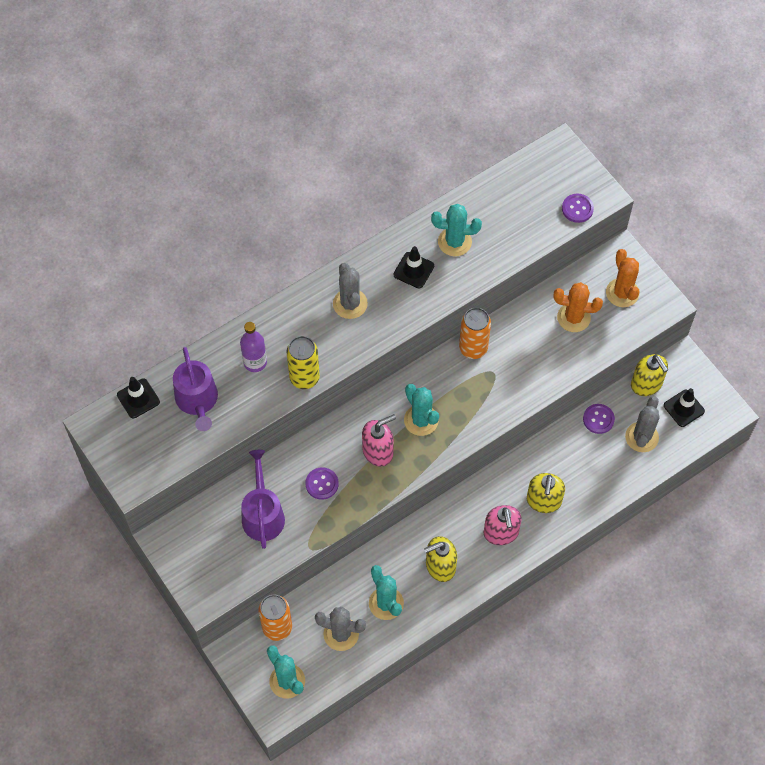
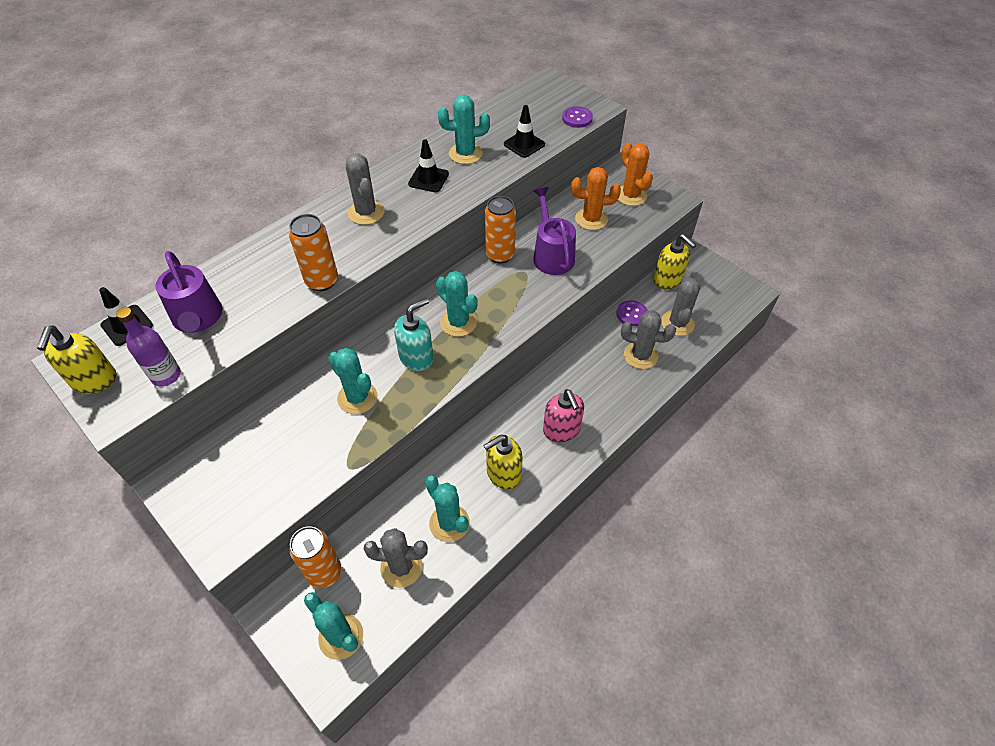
camera: 10 degrees left, 10 degrees down
purple bottle [240,322,267,372] -> purple bottle moved to [116,307,181,387]
purple watering can [241,450,285,549] -> purple watering can moved to [533,187,576,275]
yellow can [287,336,320,389] -> orange can [289,214,338,291]
purple button [305,467,339,500] -> turquoise cactus [328,348,377,414]
pink soap dispenser [362,414,396,467] -> turquoise soap dispenser [394,298,434,371]
yellow soap dispenser [527,473,565,513] -> yellow soap dispenser moved to [37,326,116,394]
black traffic cone [664,388,705,427] -> black traffic cone moved to [504,105,545,158]
none -> grey cactus [621,310,676,369]

